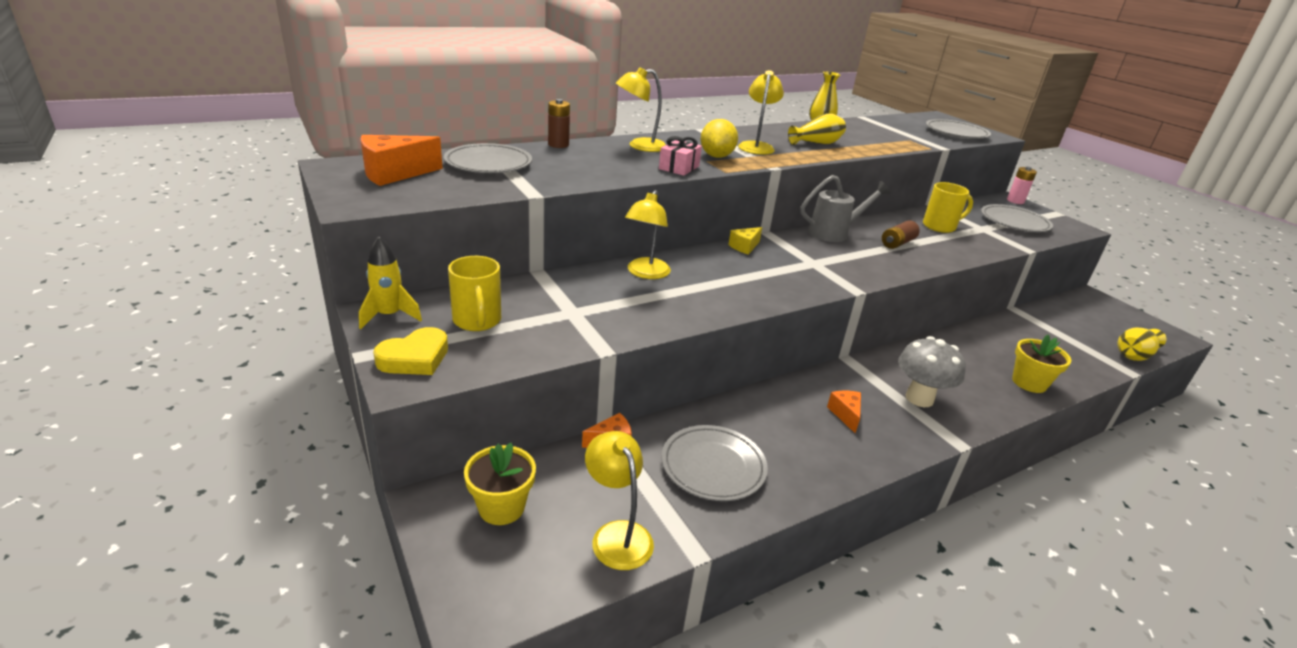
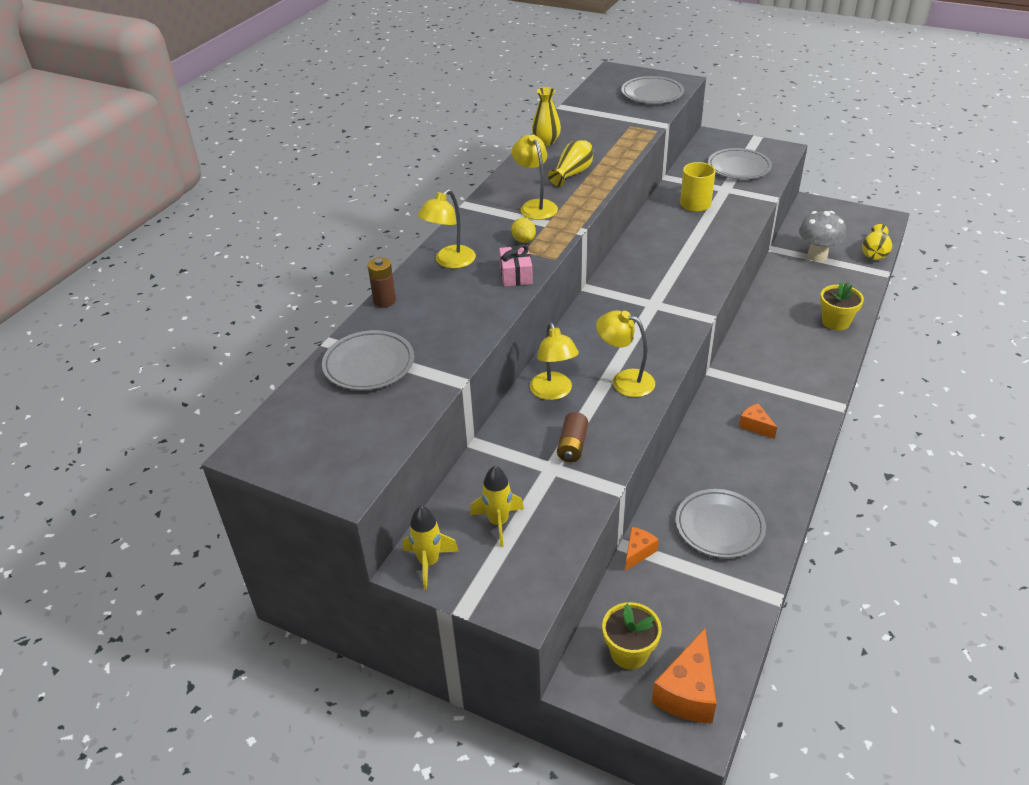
camera: 30 degrees left, 10 degrees up
orange cheese [361,135,443,186] -> orange cheese moved to [652,629,716,723]
yellow heart [373,327,448,375] -> none
yellow mug [448,256,501,331] -> yellow rocket [470,466,524,547]
yellow lamp [585,431,654,570] -> yellow lamp moved to [596,310,655,397]
yellow lemon [701,119,738,158] -> yellow lemon [511,218,536,243], size x0.63
yellow cheese [728,227,762,255] -> none
grey watering can [800,175,890,242] -> none
brown battery [882,220,920,249] -> brown battery moved to [557,412,588,462]
grey mushroom [898,336,966,407] -> grey mushroom moved to [799,211,846,262]
pink battery [1007,166,1037,204] -> none

